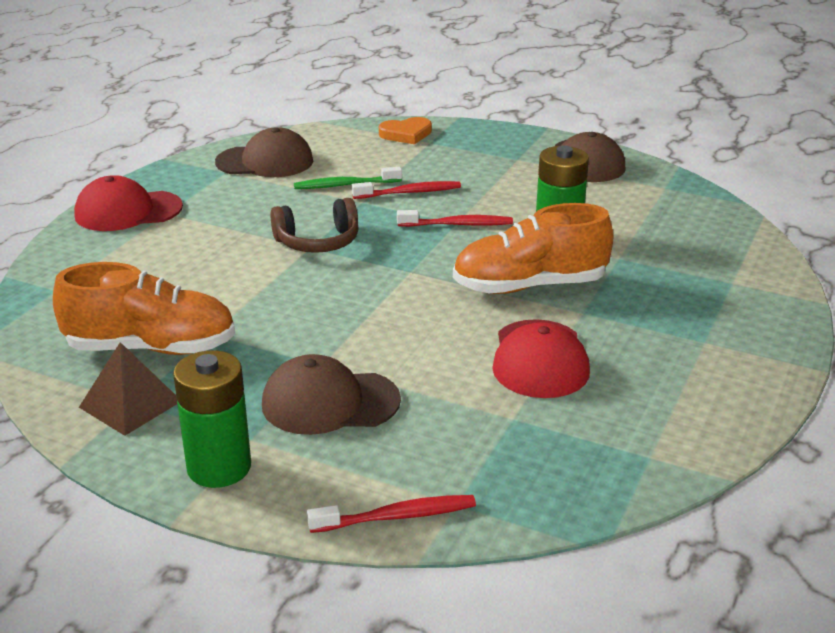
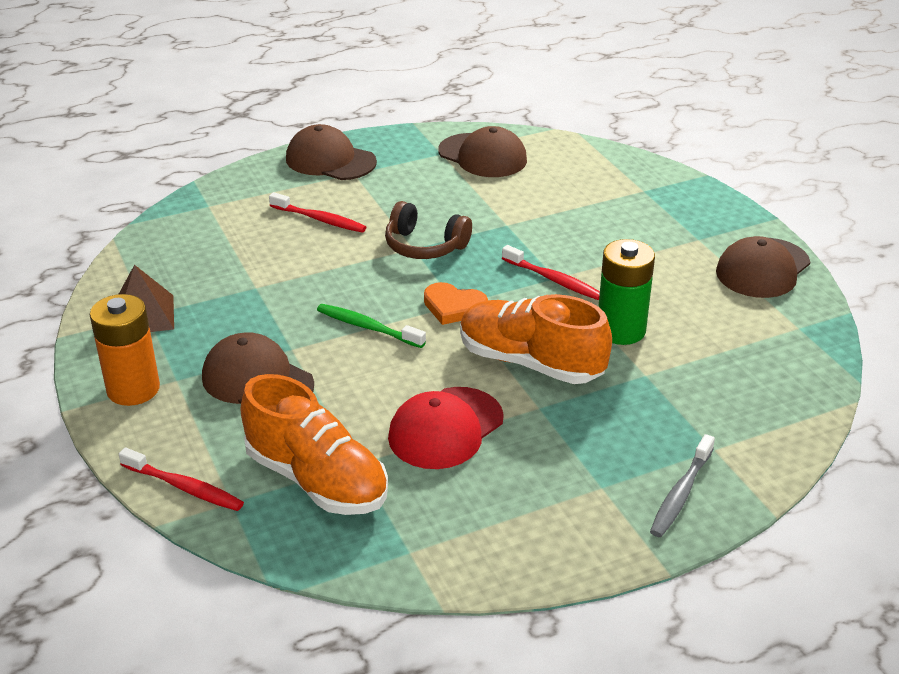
camera: 40 degrees right, 5 degrees up
orange shoe [53,262,235,355] -> orange shoe moved to [240,374,388,515]
red cap [74,175,183,231] -> brown cap [286,124,377,180]
green battery [173,350,251,488] -> orange battery [90,294,160,406]
green toothbrush [294,167,402,189] -> green toothbrush moved to [317,304,426,348]
red toothbrush [352,181,461,199] -> red toothbrush moved to [269,192,366,233]
orange heart [379,117,432,144] -> orange heart moved to [424,282,488,325]
none -> grey toothbrush [650,434,715,537]

